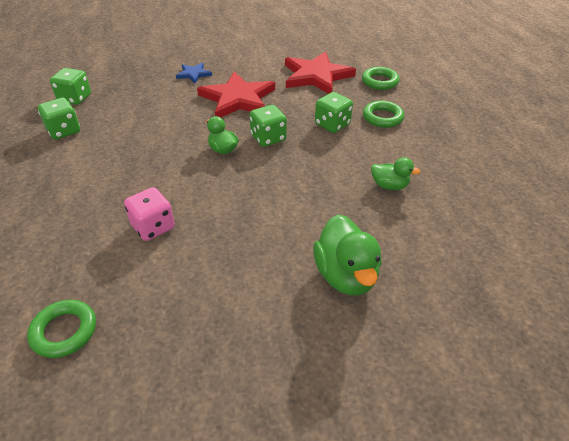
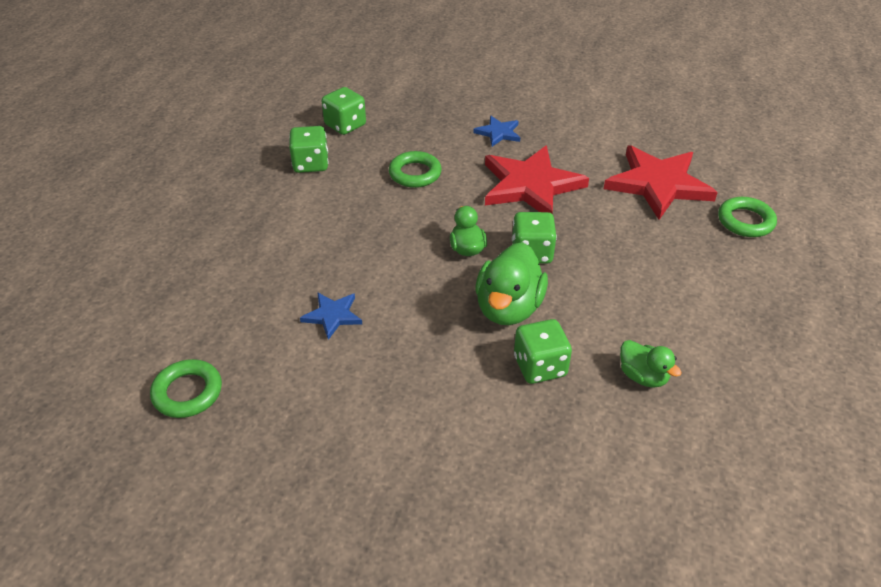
camera: 30 degrees right, 0 degrees up
pink dice [124,187,175,241] -> blue star [300,292,362,340]
green duck [313,214,382,295] -> green duck moved to [475,242,548,325]
green dice [315,92,353,133] -> green dice moved to [514,319,572,384]
green ring [363,101,404,128] -> green ring moved to [389,151,442,188]

